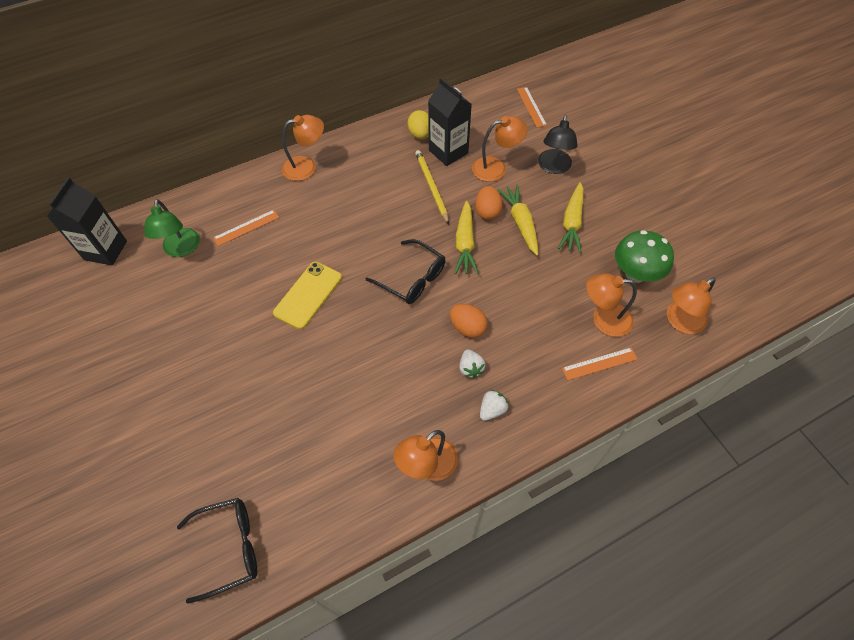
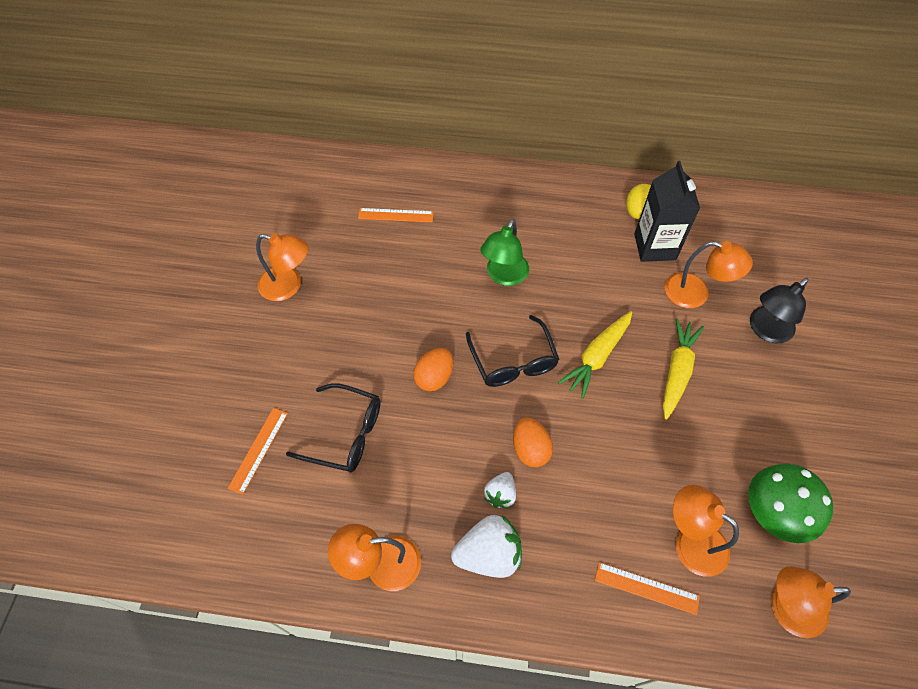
camera: 35 degrees right, 0 degrees up
black carton [47,177,127,265] -> none
green lamp [144,199,200,257] -> green lamp moved to [480,219,529,286]
black glasses [177,498,257,604] -> black glasses moved to [286,384,380,473]
yellow phone [273,262,342,329] -> none
orange lamp [282,115,324,181] -> orange lamp moved to [256,233,309,301]
yellow pencil [415,150,449,224] -> none
orange egg [475,186,503,220] -> orange egg moved to [413,348,454,391]
white strawberry [480,390,509,421] -> white strawberry [451,515,522,578], size x1.75
orange ruler [517,87,547,128] -> orange ruler moved to [228,408,288,495]
yellow carrot [558,182,584,253] -> none

